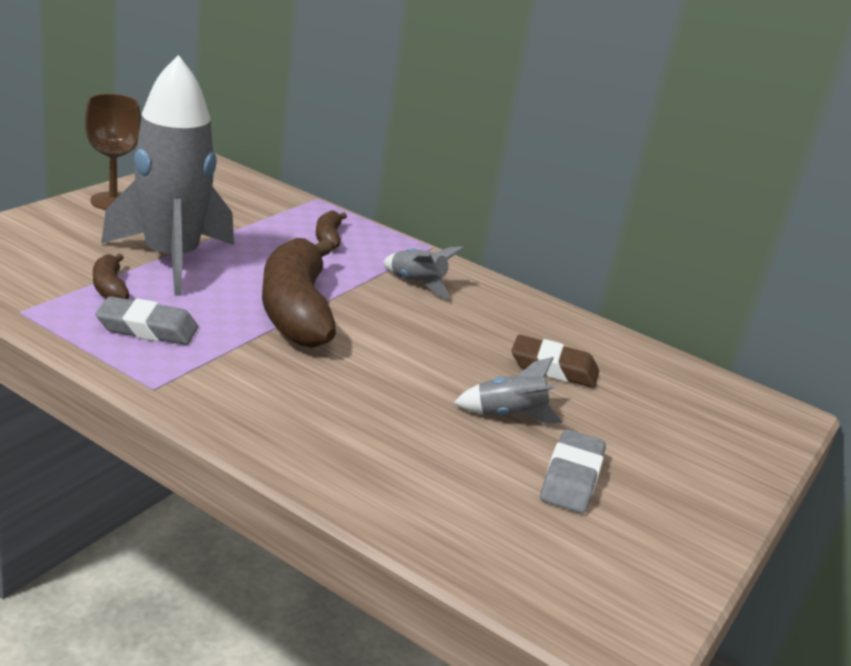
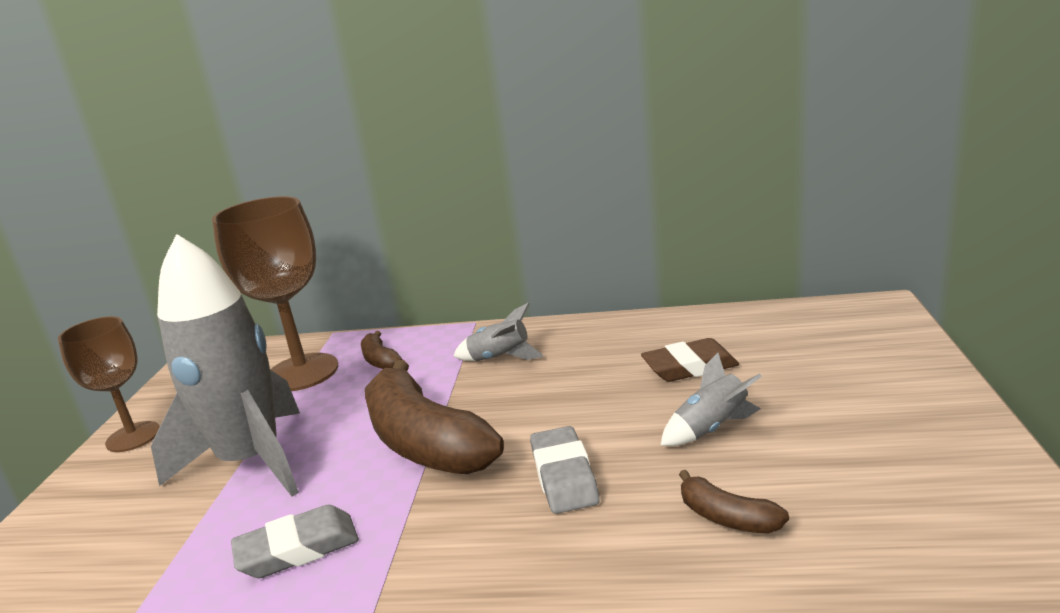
camera: 20 degrees left, 5 degrees down
brown banana [93,254,129,299] -> brown banana moved to [679,470,789,534]
grey eraser [540,429,606,514] -> grey eraser moved to [530,426,600,514]
none -> brown goblet [212,196,338,391]

